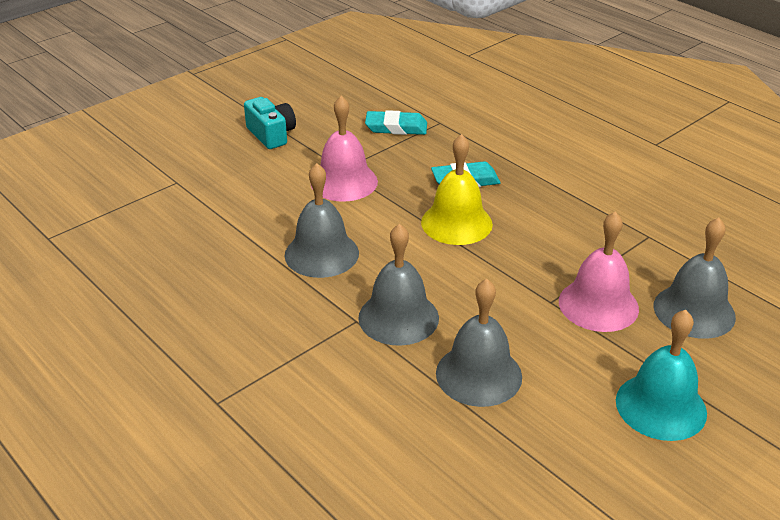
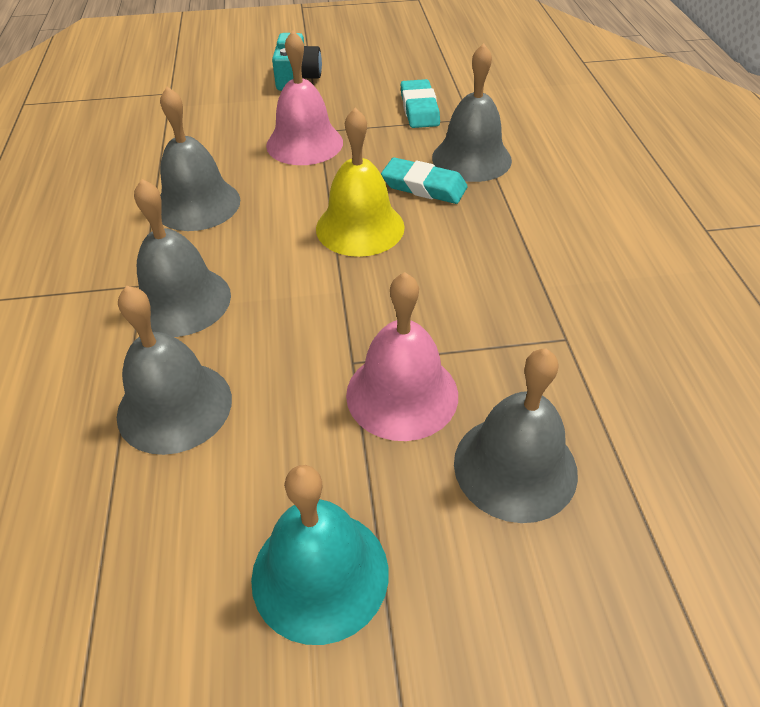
camera: 35 degrees right, 10 degrees up
turquoise eraser [365,110,427,135] -> turquoise eraser turned 45 degrees clockwise [401,79,440,128]
none -> grey bell [432,43,512,182]

